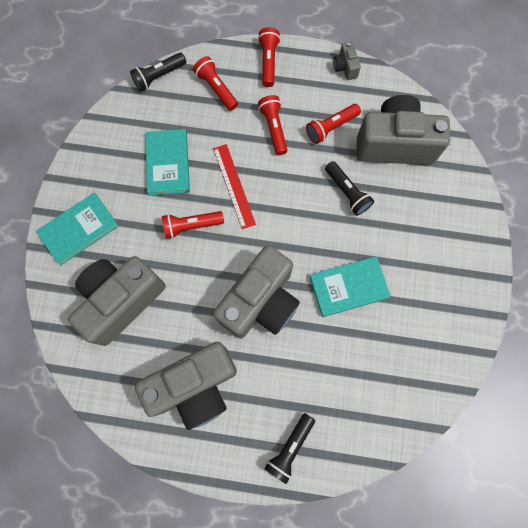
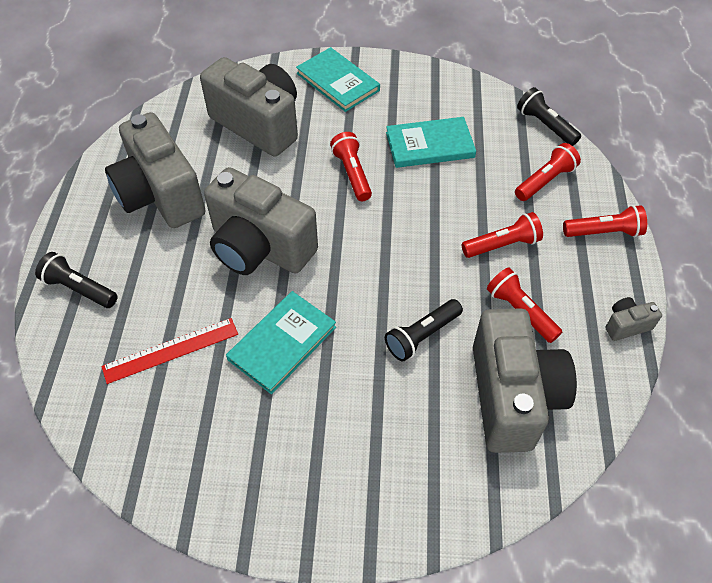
camera: 85 degrees right, 20 degrees down
red ruler [213,144,256,229] -> red ruler moved to [101,318,238,384]
turquoise book [309,256,391,317] -> turquoise book turned 60 degrees clockwise [226,291,336,394]

